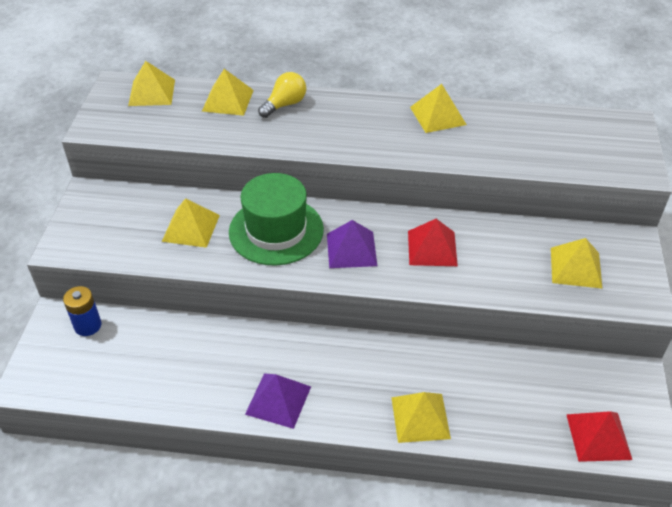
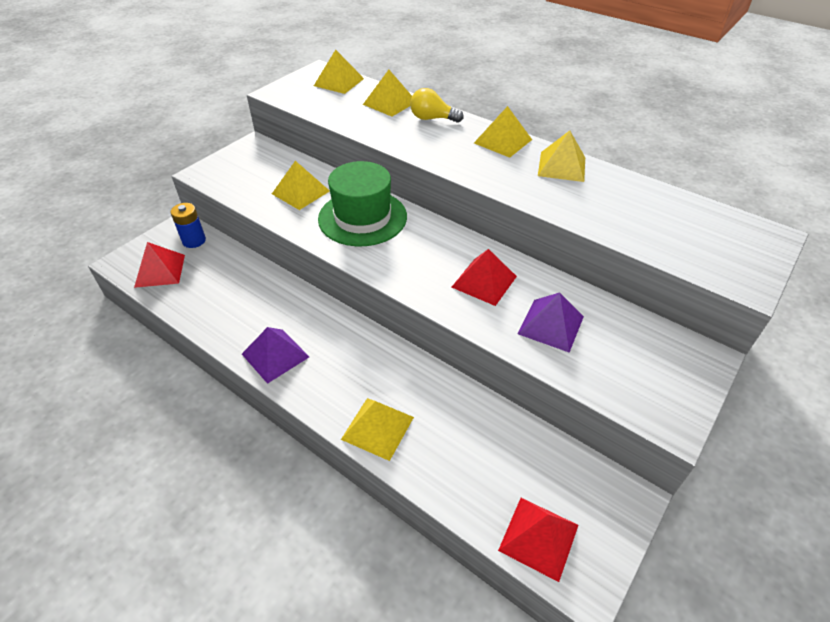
camera: 30 degrees right, 0 degrees up
yellow light bulb [258,72,306,118] -> yellow light bulb turned 150 degrees counterclockwise [410,88,464,123]
purple pyramid [327,220,377,268] -> purple pyramid moved to [518,292,584,352]
yellow pyramid [551,238,603,289] -> yellow pyramid moved to [474,106,532,158]
none -> red pyramid [134,242,185,288]

